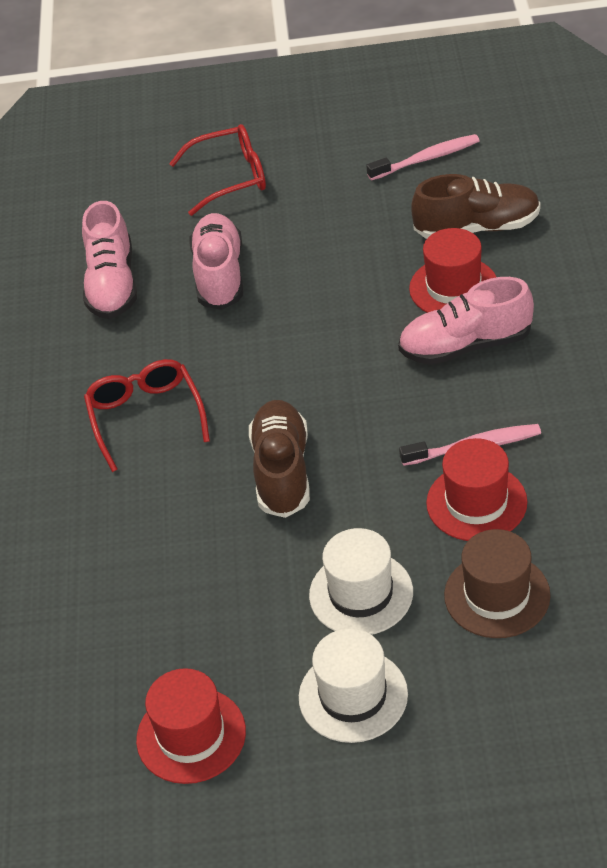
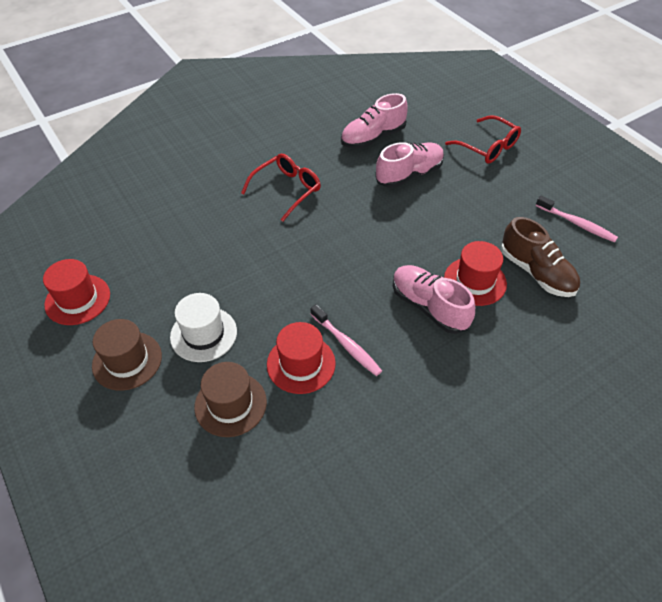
camera: 55 degrees right, 5 degrees up
brown shoe [249,400,310,518] -> none
white hat [299,629,408,743] -> brown hat [92,319,162,391]

